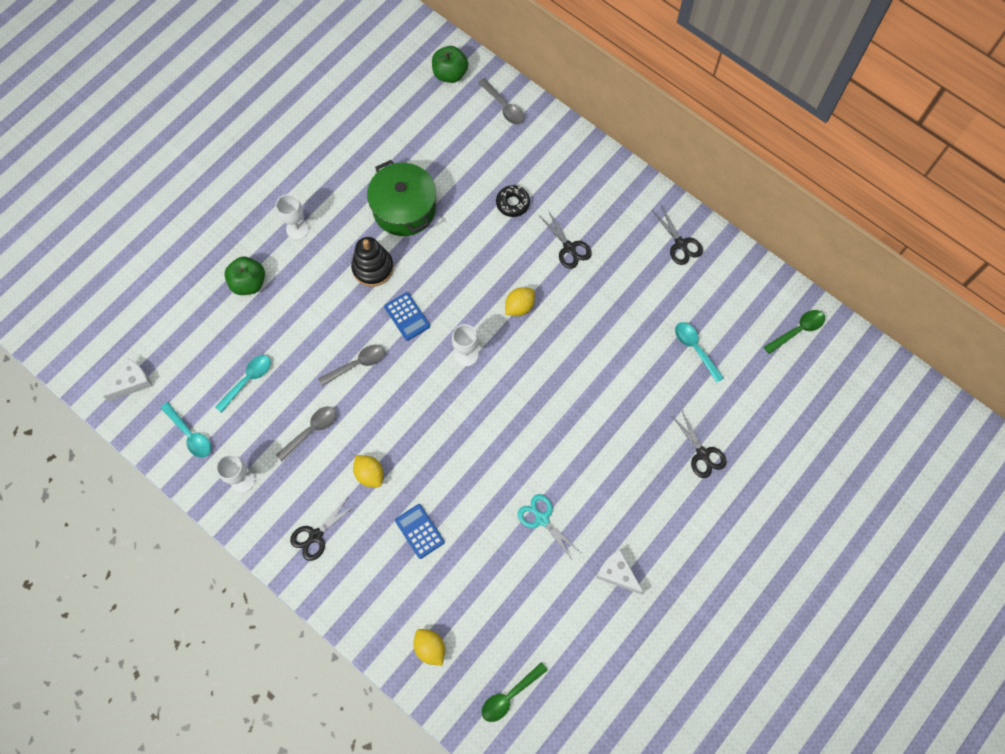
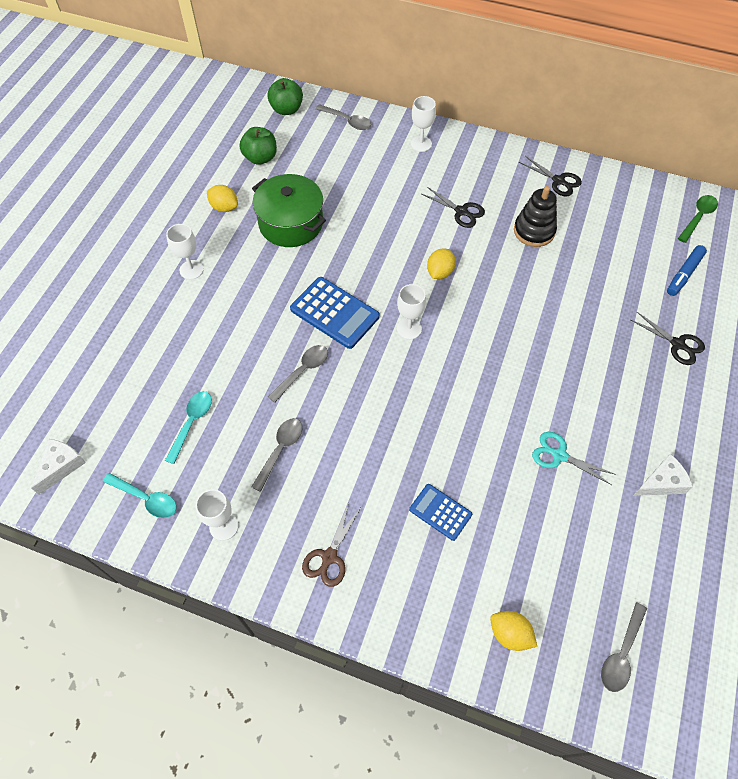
camera: 20 degrees left, 10 degrees down
green apple [224,256,265,295] -> green apple moved to [239,127,277,165]
black scissors [290,496,355,561] -> brown scissors [302,503,360,587]
black stacking toy [351,237,394,287] -> black stacking toy moved to [514,186,557,247]
yellow lemon [353,455,384,487] -> yellow lemon moved to [207,185,238,212]
blue calculator [384,292,430,341] -> blue calculator [290,277,380,349], size x1.66
green spoon [482,662,548,722] -> grey spoon [601,603,647,692]
black donut [496,185,530,217] -> none
white cheese [596,549,644,595] -> white cheese turned 135 degrees clockwise [633,454,693,496]
turquoise spoon [675,322,724,383] -> none
none -> white goblet [411,96,436,152]
none -> blue marker [667,245,707,296]

